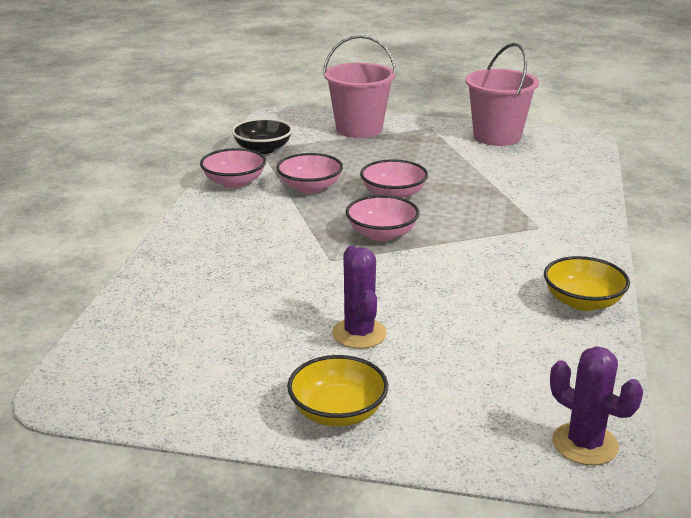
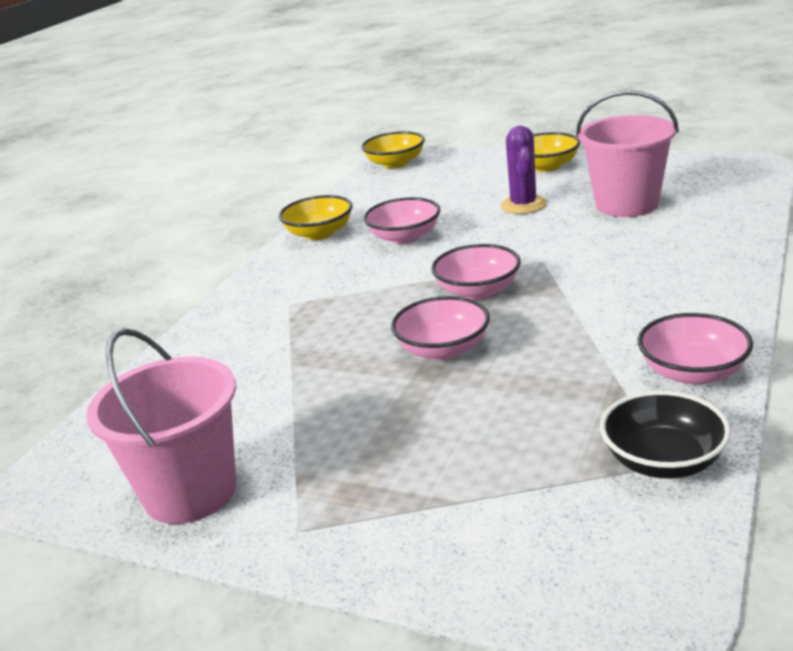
camera: 165 degrees left, 0 degrees up
pink bowl [276,153,343,193] -> pink bowl moved to [363,197,440,244]
pink bucket [323,35,397,138] -> pink bucket moved to [576,90,679,217]
purple cactus [550,347,643,465] -> yellow bowl [361,131,425,168]

